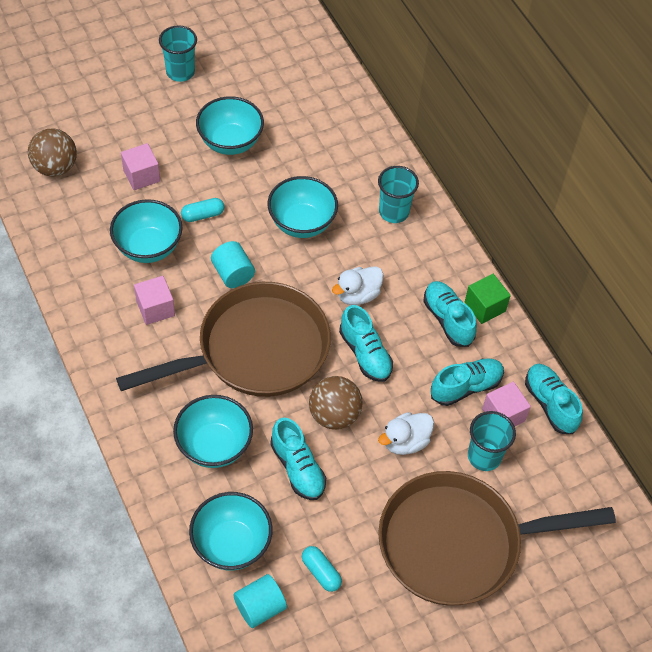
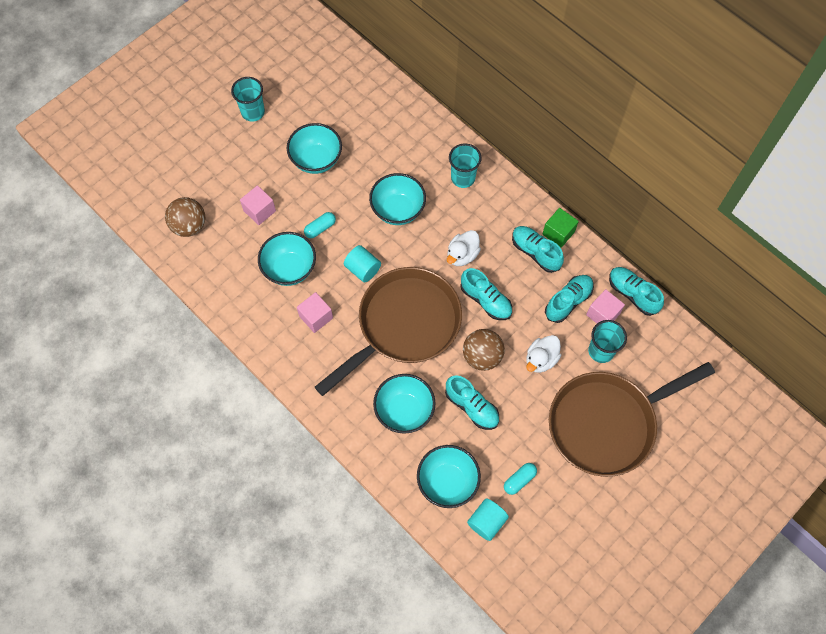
camera: 15 degrees left, 10 degrees up
turquoise capsule [302,546,342,592] -> turquoise capsule turned 75 degrees counterclockwise [504,463,537,495]

